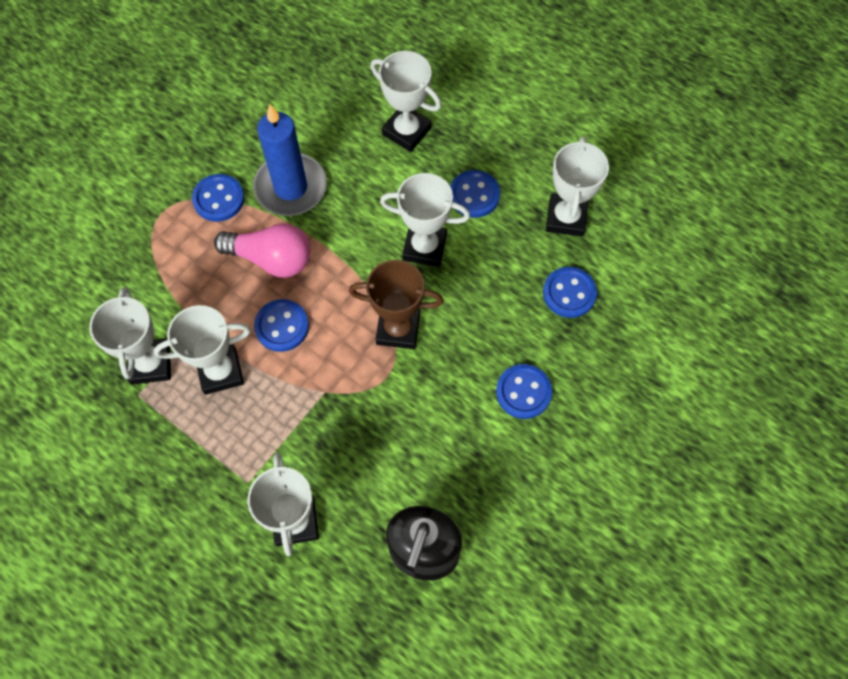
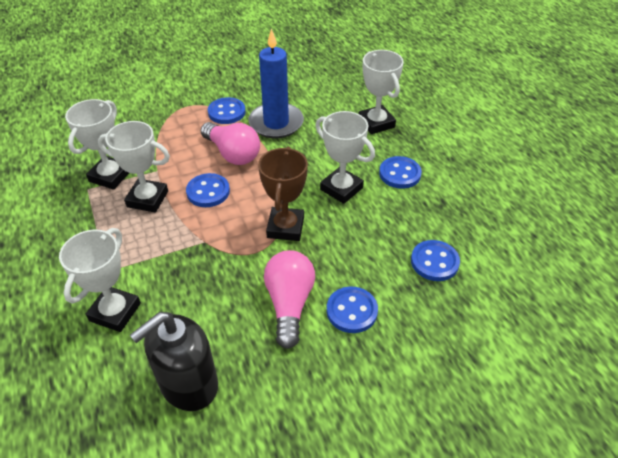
camera: 30 degrees right, 20 degrees down
brown trophy [349,260,444,349] -> brown trophy turned 60 degrees clockwise [258,147,308,241]
white trophy [546,136,609,237] -> none
none -> pink light bulb [264,250,315,349]

